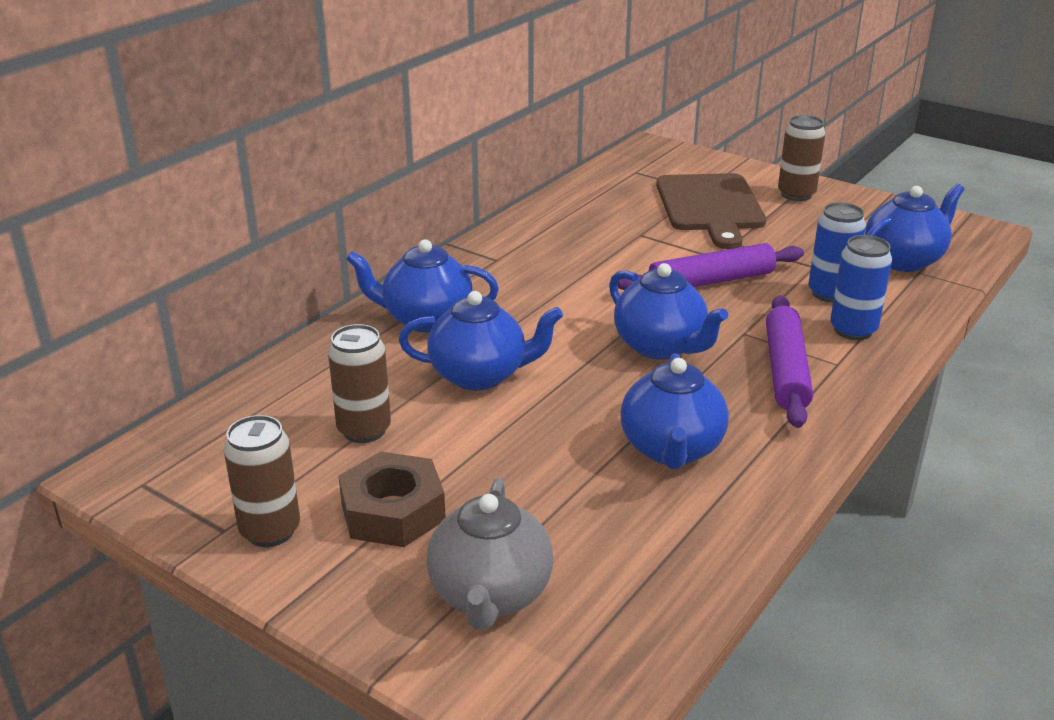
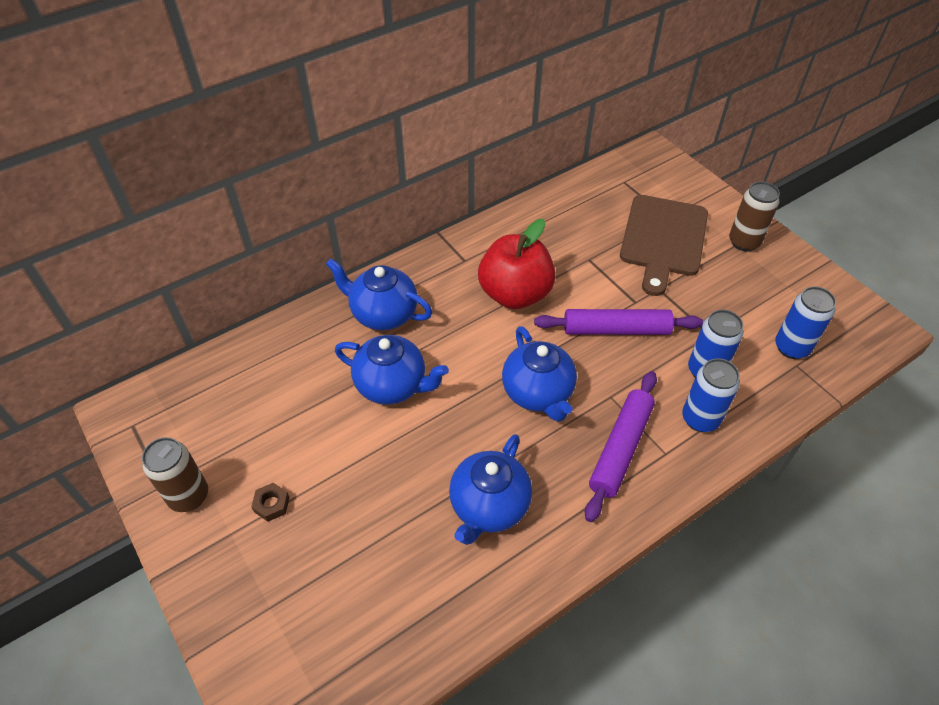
camera: 20 degrees right, 20 degrees up
brown can [328,324,391,443] -> none
brown nut [338,451,446,547] -> brown nut [251,483,289,522], size x0.48
grey teapot [426,478,554,630] -> none
blue teapot [865,184,964,272] -> blue can [775,286,836,359]
none -> red apple [478,219,556,309]

